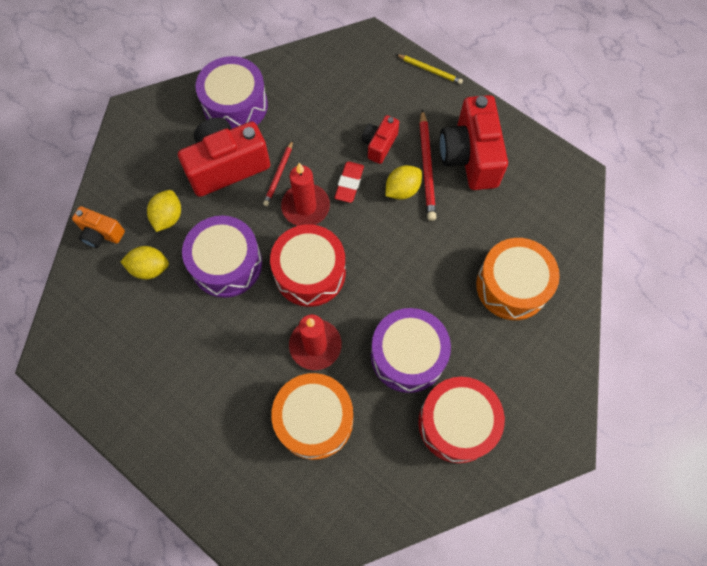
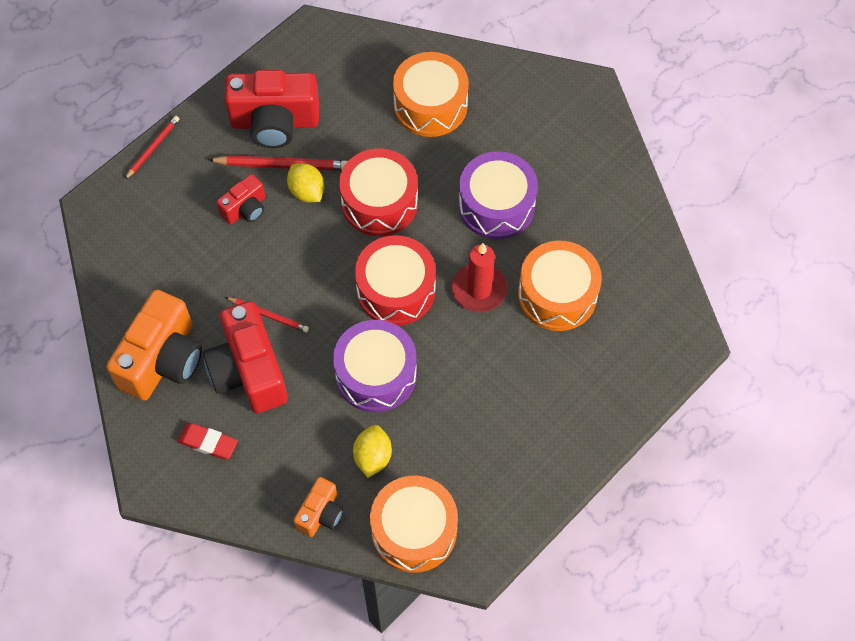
camera: 85 degrees left, 5 degrees down
yellow lemon [147,190,181,232] -> none
purple drum [195,56,268,129] -> orange camera [106,289,202,401]
red candle [281,163,330,226] -> none
red eraser [334,161,364,203] -> red eraser moved to [177,423,238,459]
red camera [362,115,399,164] -> red camera turned 75 degrees counterclockwise [216,174,265,224]
yellow pencil [396,54,463,84] -> red pencil [125,116,179,179]
red drum [418,377,505,463] -> red drum moved to [339,148,418,236]
none -> orange drum [370,475,458,573]

